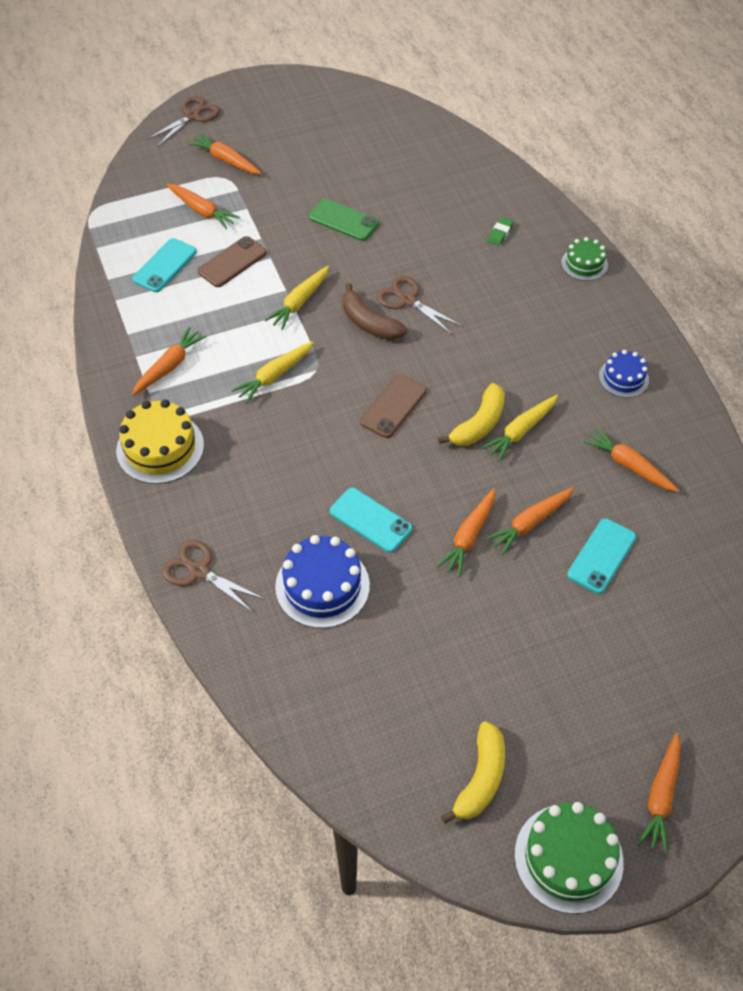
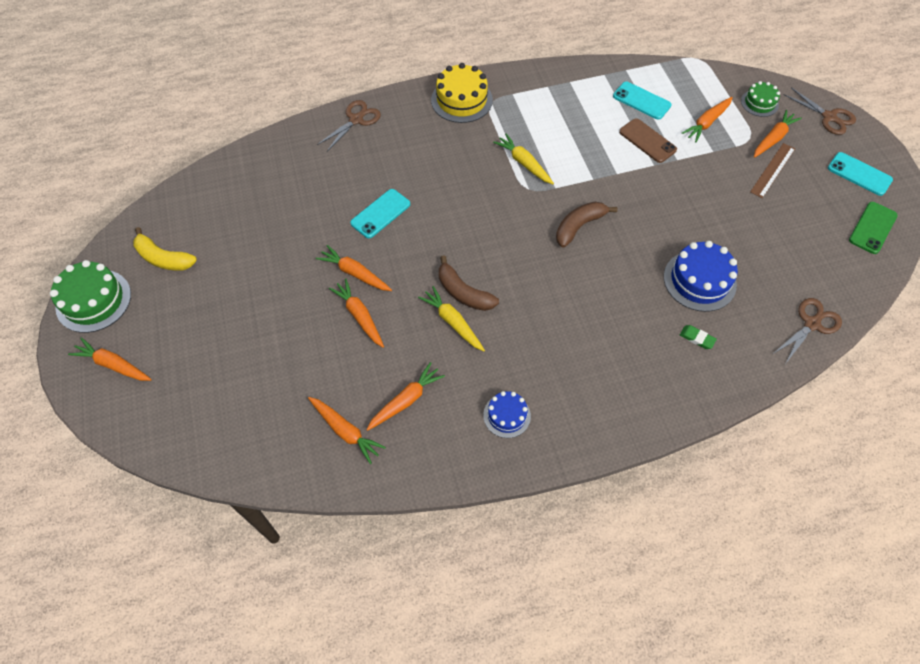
camera: 95 degrees right, 5 degrees up
orange carrot [132,327,207,395] -> orange carrot moved to [308,397,386,464]
yellow carrot [265,265,329,330] -> none
blue cake [275,535,370,628] -> blue cake moved to [664,241,738,312]
green phone [309,199,379,241] -> green phone moved to [849,202,898,254]
brown phone [360,374,427,438] -> none
brown scissors [376,276,462,335] -> brown scissors moved to [773,298,842,364]
yellow banana [438,383,505,446] -> brown banana [439,255,499,311]
green cake [561,237,608,281] -> green cake moved to [741,81,780,117]
turquoise phone [567,518,636,594] -> turquoise phone moved to [828,152,893,196]
none -> brown ruler [750,143,795,198]

